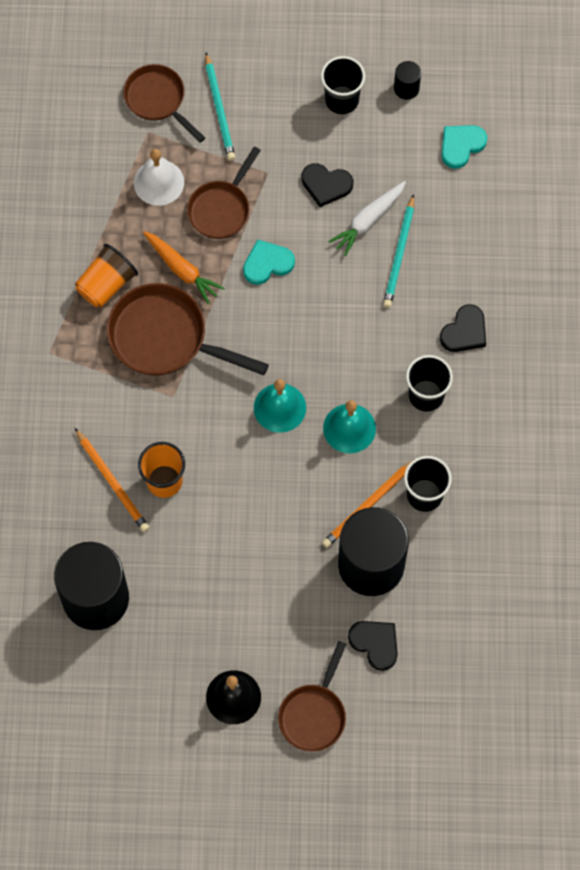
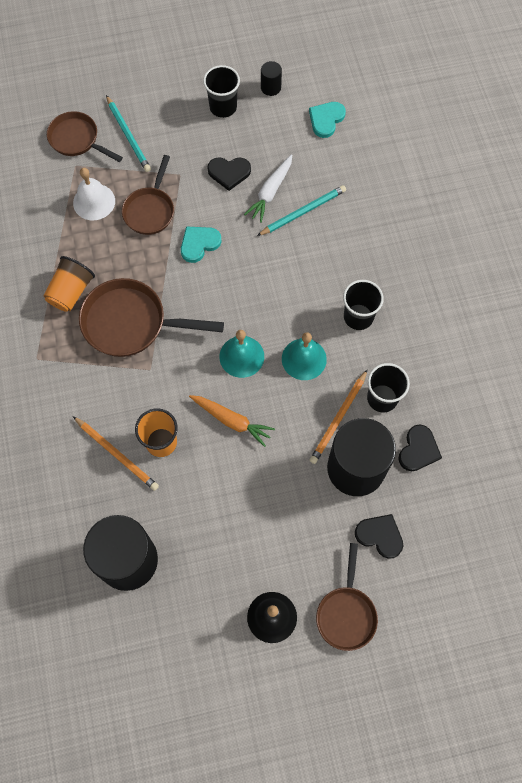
camera: 15 degrees left, 0 degrees up
orange carrot [143,231,225,304] -> orange carrot moved to [189,395,275,447]
turquoise pencil [383,194,414,308] -> turquoise pencil turned 120 degrees counterclockwise [257,185,346,236]
black heart [440,304,486,352] -> black heart moved to [398,425,442,471]

